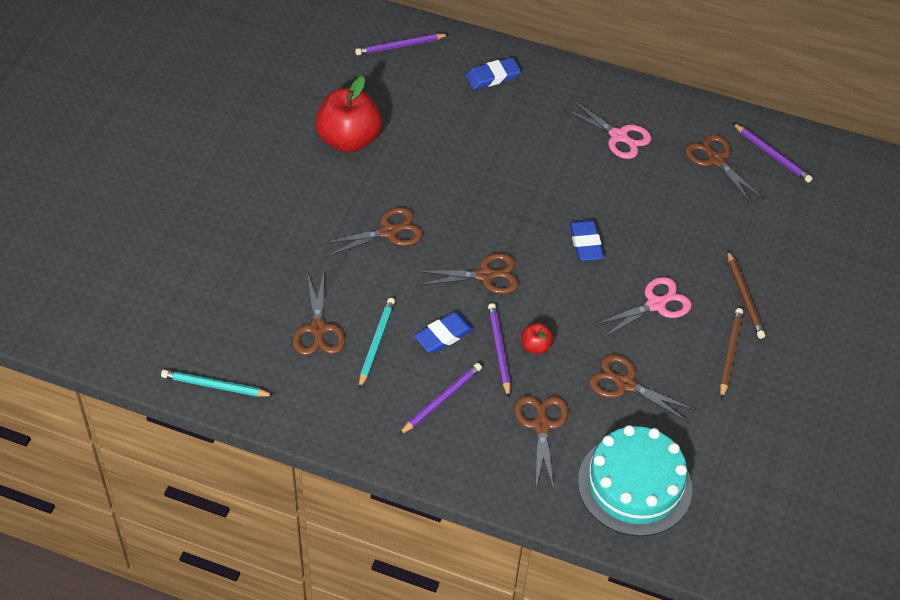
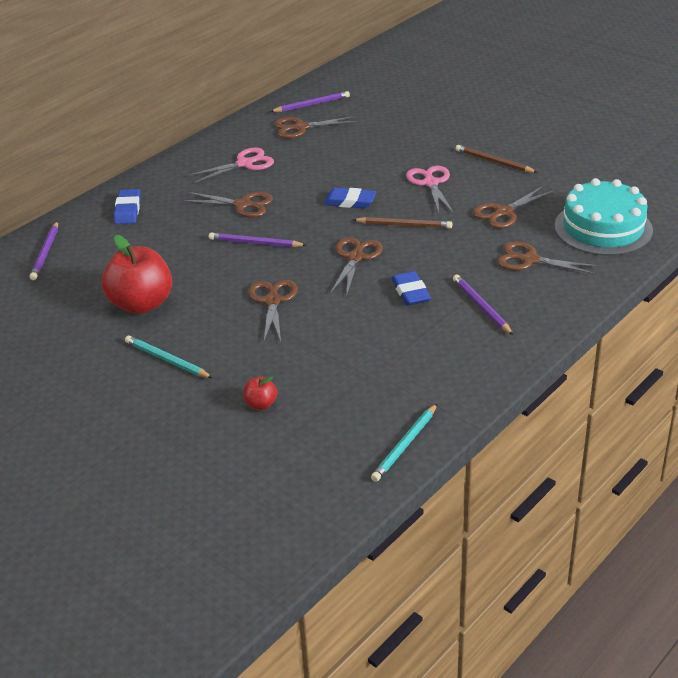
camera: 65 degrees left, 15 degrees down
brown scissors [292,273,345,355] -> brown scissors moved to [183,192,273,218]
turquoise pencil [359,298,395,389] -> turquoise pencil moved to [125,335,213,378]
purple pencil [488,303,511,397] -> purple pencil moved to [209,233,306,247]
red apple [521,323,553,354] -> red apple moved to [243,376,277,410]
brown pencil [727,250,765,339] -> brown pencil moved to [353,217,452,228]

